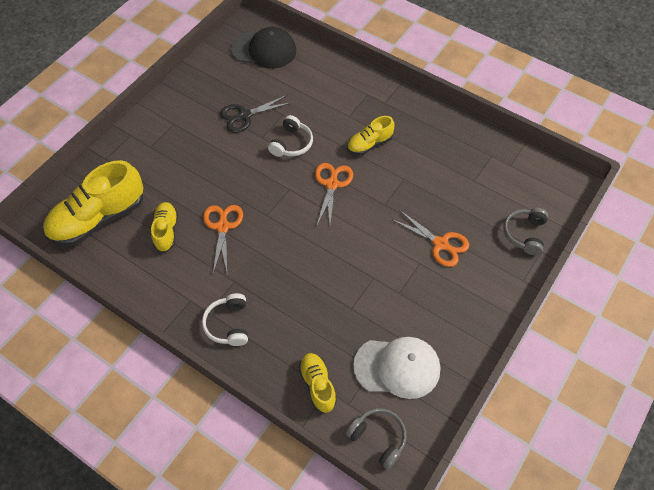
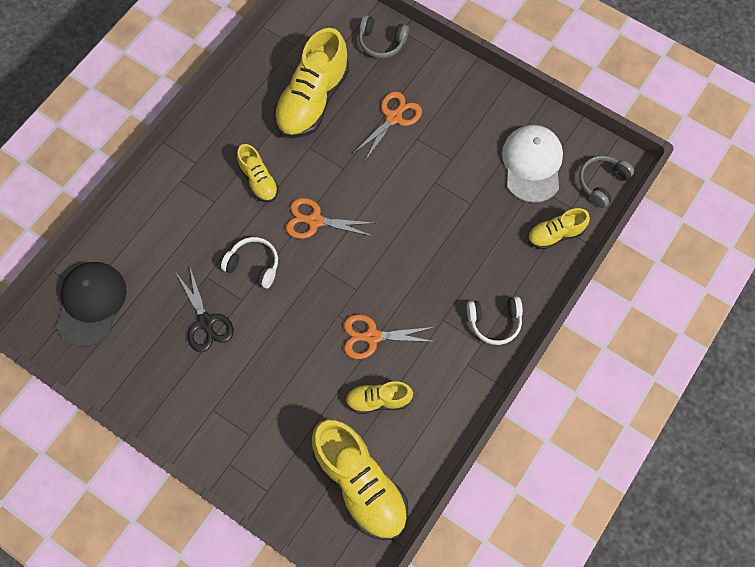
camera: 90 degrees left, 10 degrees up
none -> yellow shoe [274,28,349,139]

